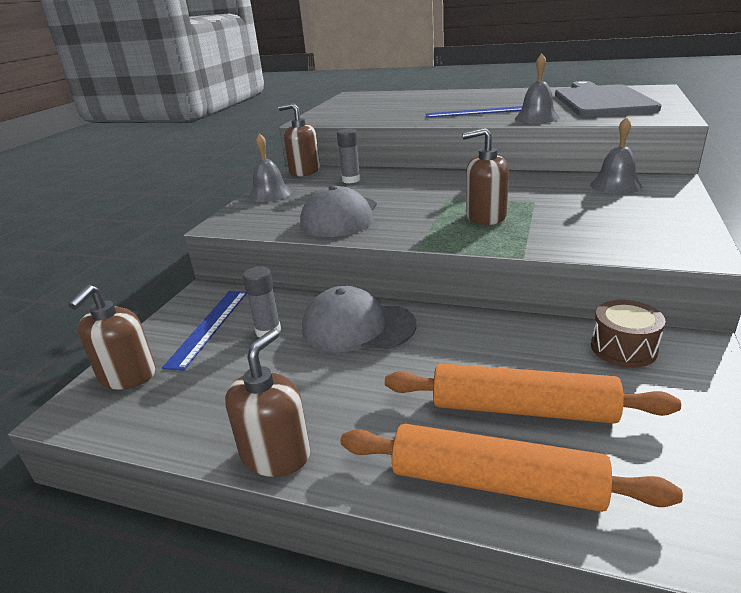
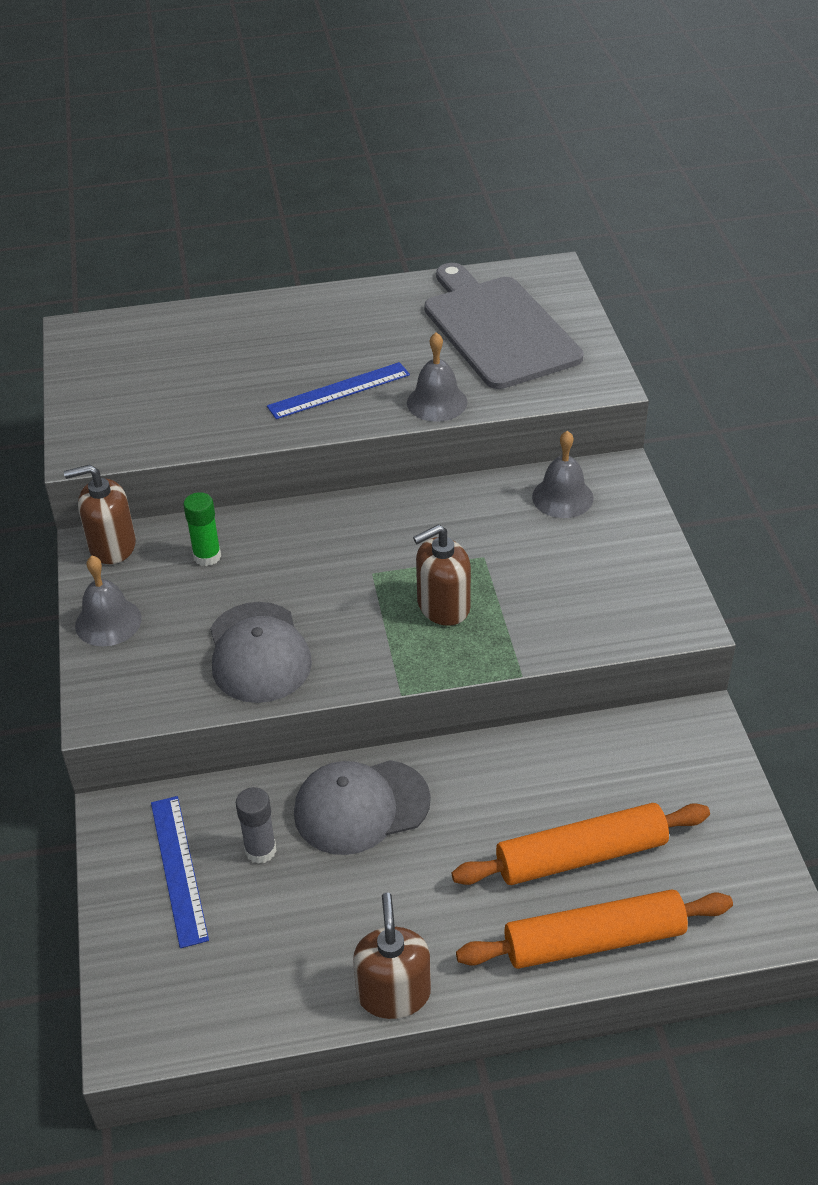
camera: 30 degrees left, 15 degrees up
brown soap dispenser [68,285,156,390] -> none
grey glue stick [337,129,360,183] -> green glue stick [183,492,221,566]
brown drum [591,300,666,368] -> none

